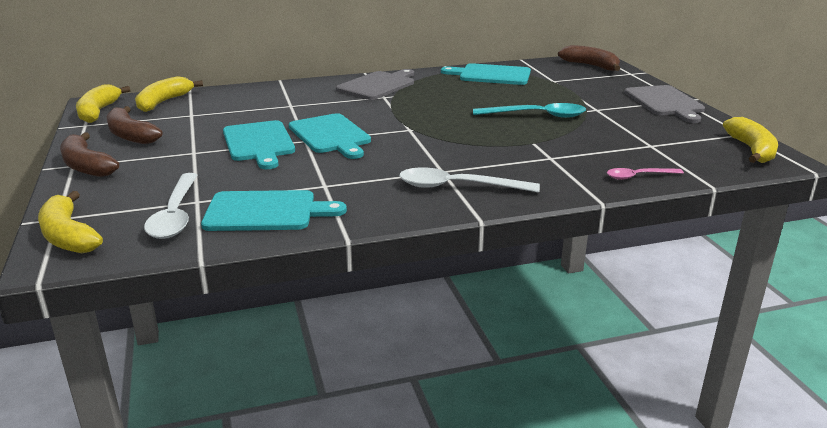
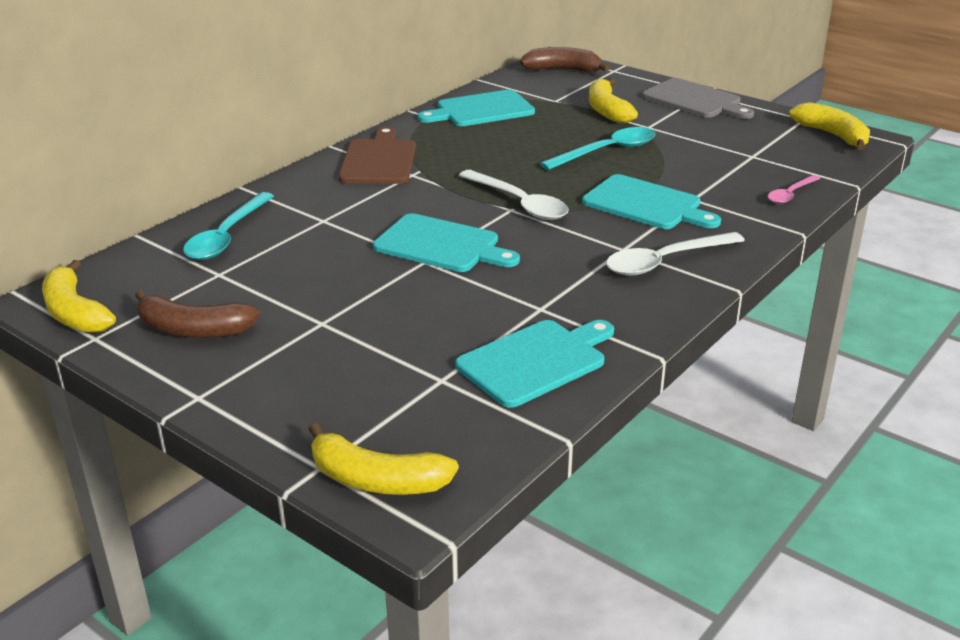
camera: 35 degrees left, 5 degrees up
brown banana [60,133,119,177] -> none
yellow banana [135,76,203,112] -> yellow banana moved to [589,78,638,124]
white spoon [144,173,198,239] -> white spoon moved to [459,170,569,220]
turquoise cutting board [223,120,295,169] -> turquoise cutting board moved to [582,174,721,229]
grey cutting board [336,69,414,100] -> brown cutting board [338,127,416,184]
none -> turquoise spoon [183,192,274,260]

